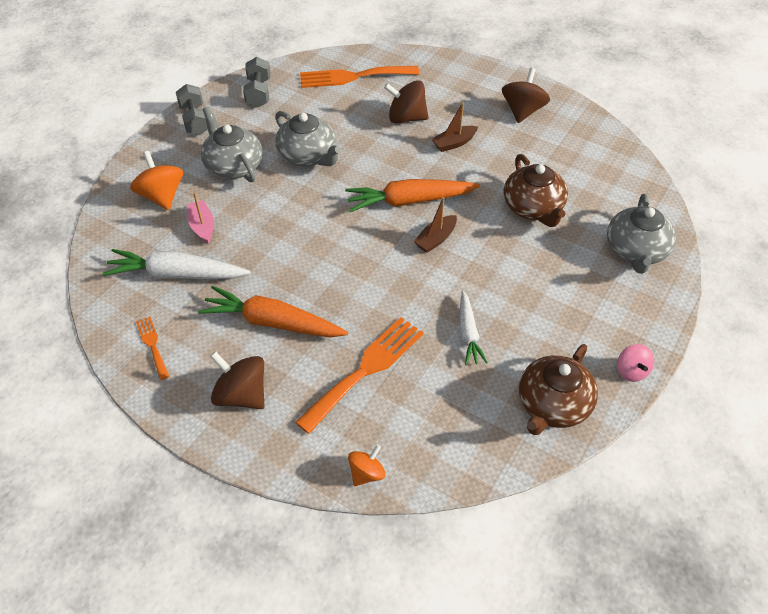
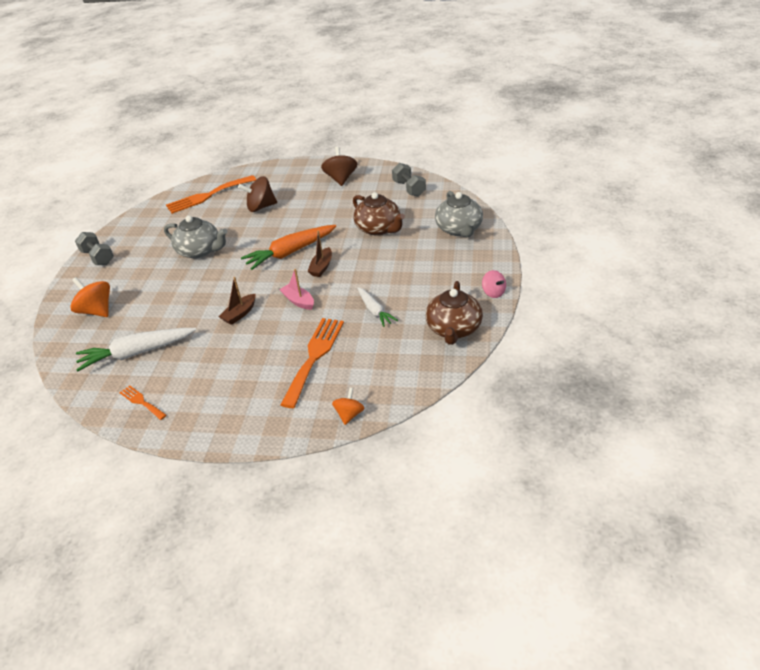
camera: 20 degrees left, 10 degrees down
pink boat [187,192,214,244] -> pink boat moved to [279,269,314,310]
orange carrot [198,286,348,337] -> none
grey teapot [201,106,263,182] -> none
brown spinning top [210,351,264,409] -> none
grey dumbbell [243,57,271,108] -> grey dumbbell moved to [392,163,426,197]
brown boat [432,102,478,152] -> brown boat moved to [219,277,256,325]

